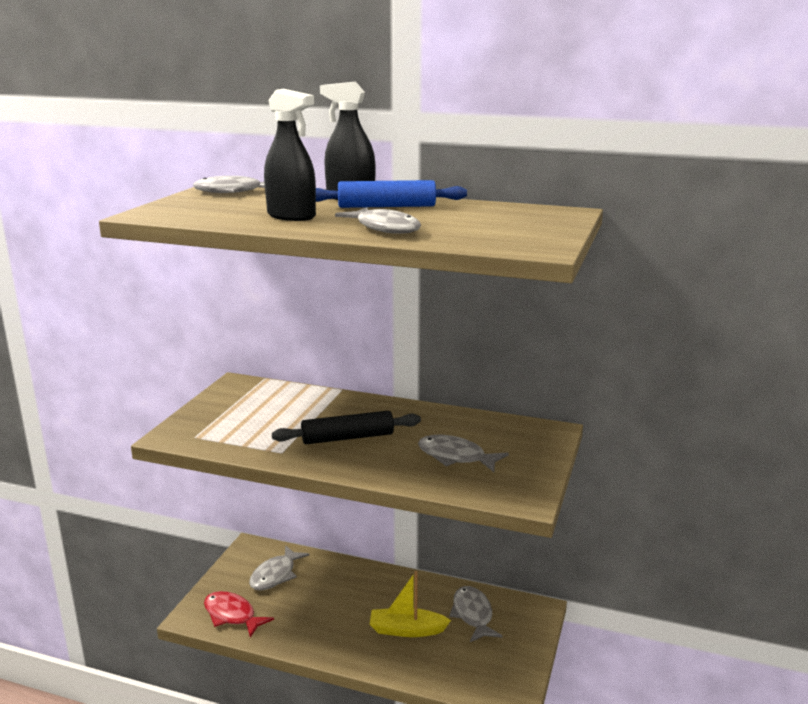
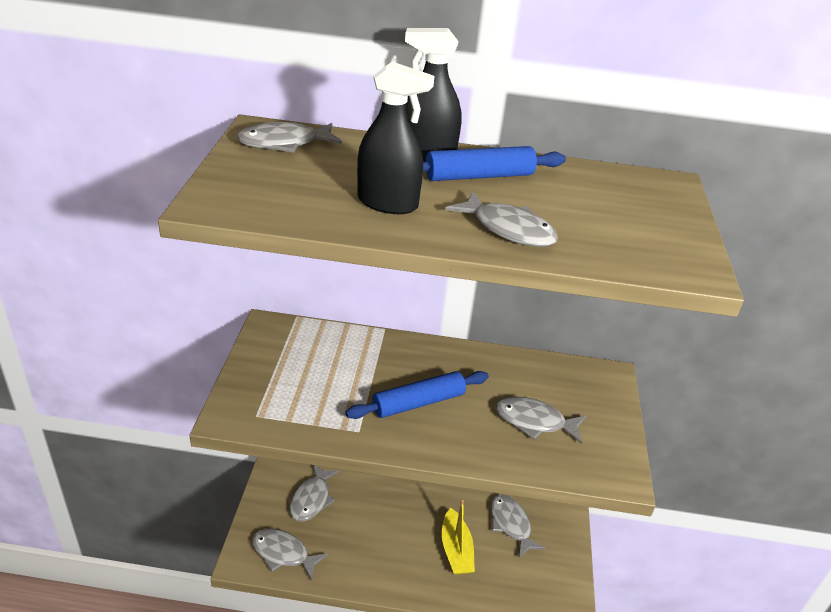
camera: 15 degrees left, 15 degrees up
red fish [204,591,274,638] -> grey fish [252,528,328,581]
black rolling pin [272,411,421,444] -> blue rolling pin [346,371,489,419]
yellow boat [370,571,451,637] -> yellow boat turned 90 degrees counterclockwise [442,500,475,575]

